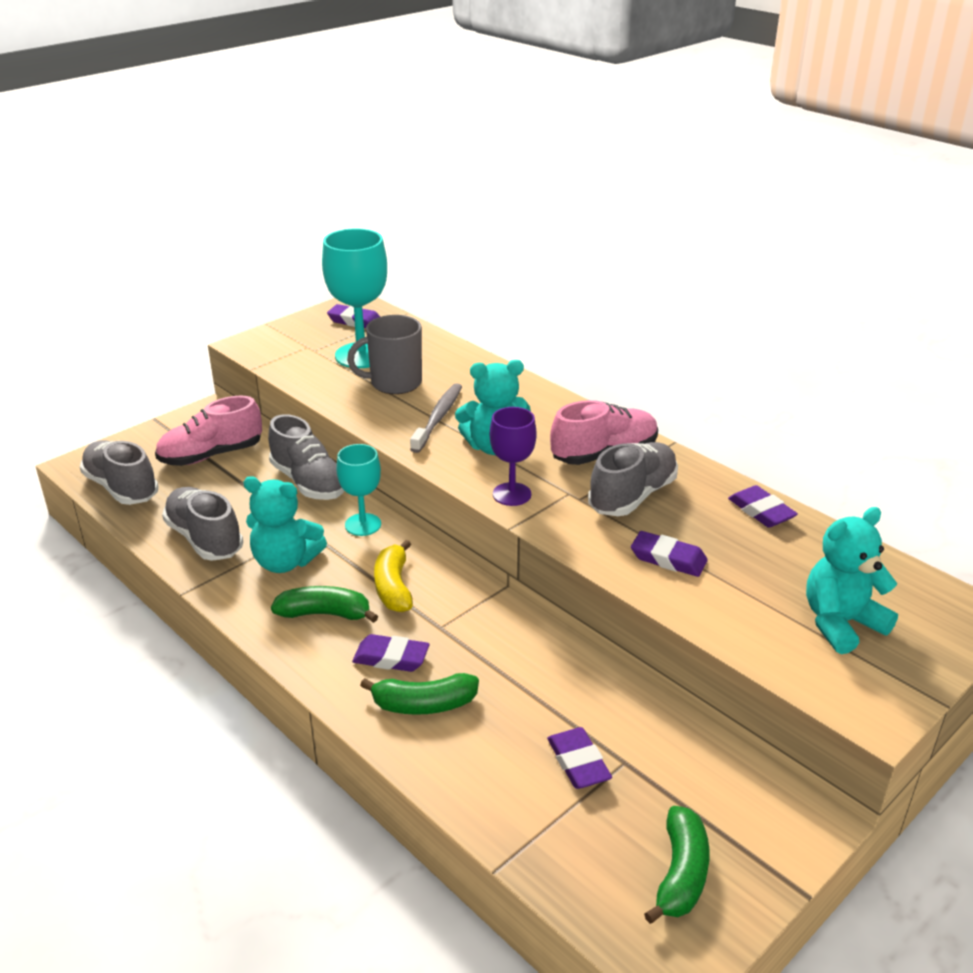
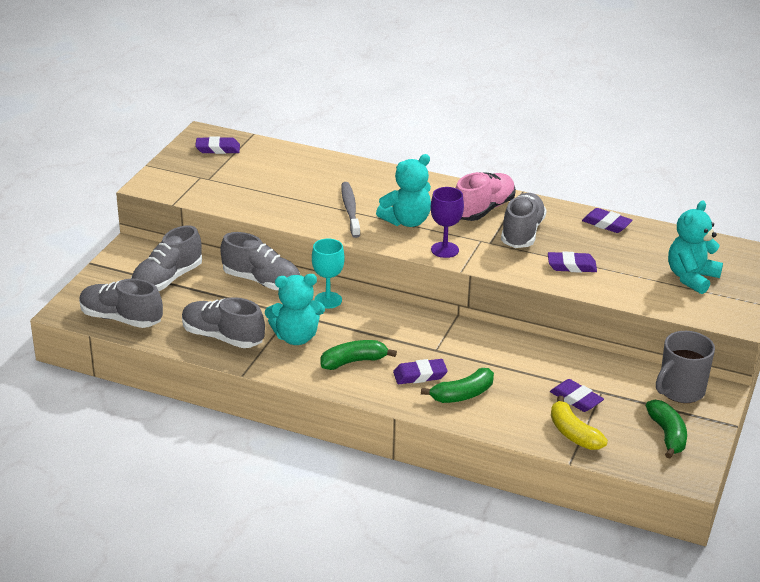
camera: 25 degrees left, 0 degrees up
pink shoe [155,396,262,466] -> grey shoe [131,226,202,291]
turquoise goblet [322,228,387,368] -> none
grey mug [347,315,422,394] -> grey mug moved to [656,331,715,403]
yellow banana [374,540,413,612] -> yellow banana moved to [551,396,608,450]

